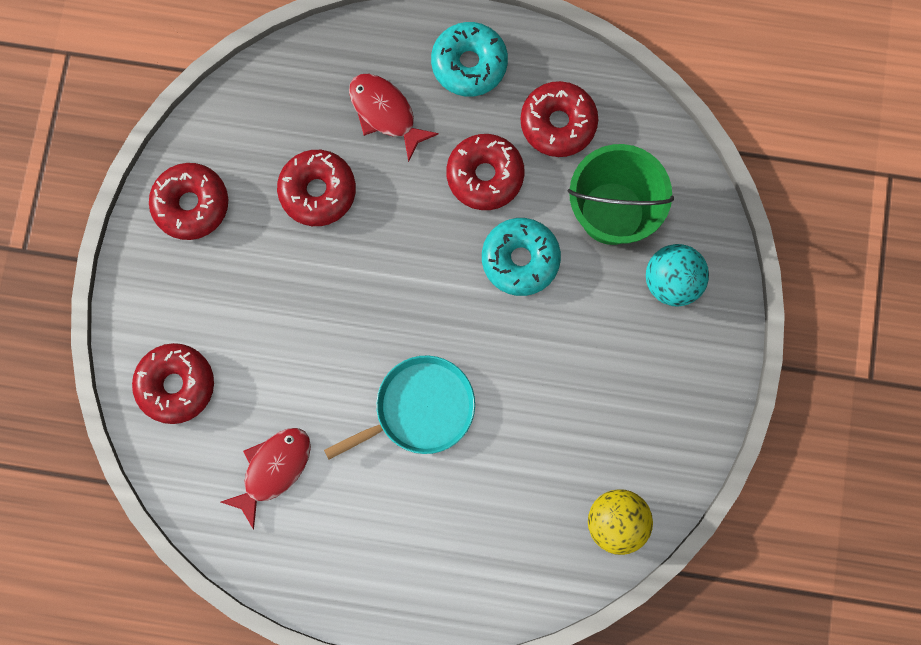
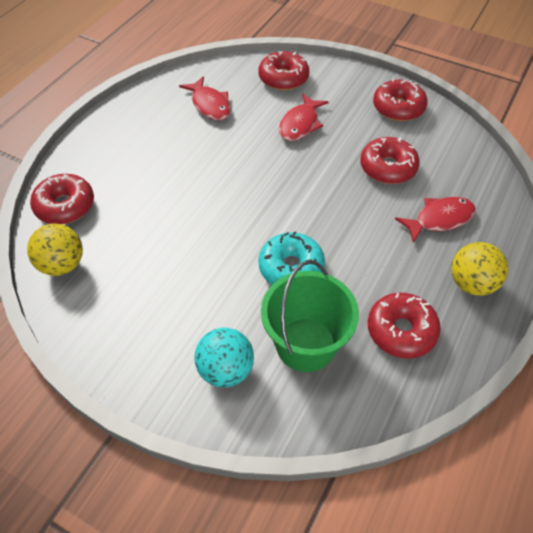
camera: 110 degrees right, 25 degrees down
turquoise pan [324,356,475,460] -> none
turquoise donut [431,22,508,97] -> yellow ball [451,242,508,296]
red donut [446,134,525,210] -> red donut moved to [30,174,94,224]
none -> red fish [279,93,328,141]

